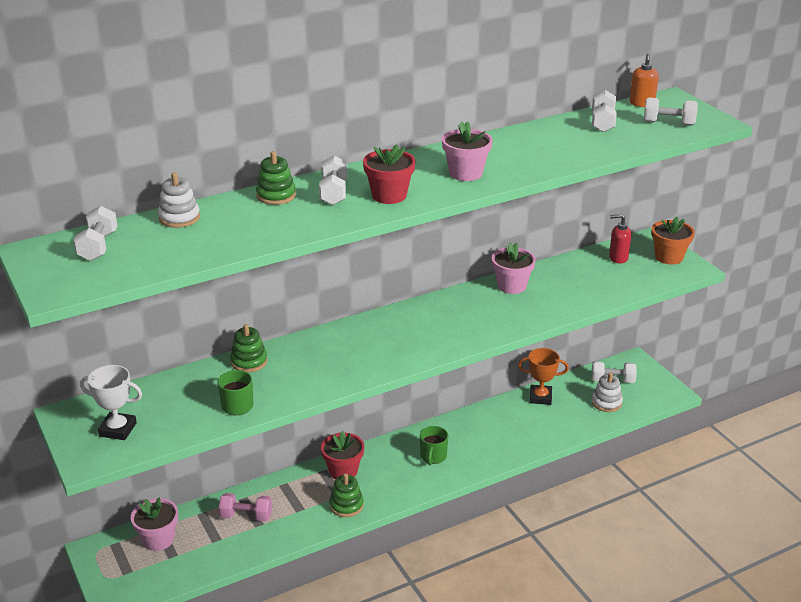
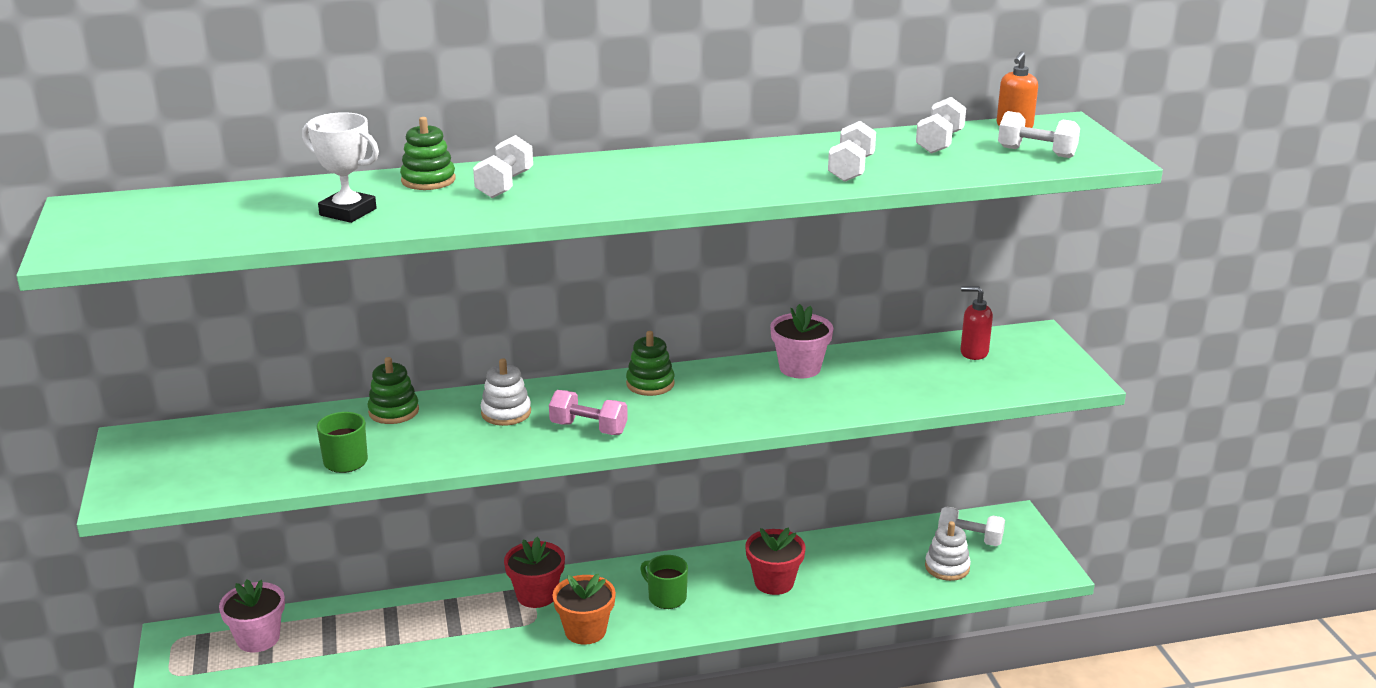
camera: 15 degrees right, 5 degrees down
white dumbbell [74,206,118,261] -> white dumbbell moved to [828,121,876,182]
white trophy [80,365,142,440] -> white trophy moved to [302,112,379,223]
white stacking toy [158,172,200,228] -> white stacking toy moved to [480,358,531,426]
pink dumbbell [219,493,272,521] -> pink dumbbell moved to [549,390,628,435]
green stacking toy [330,473,364,517] -> green stacking toy moved to [626,331,675,396]
red flower pot [363,144,415,204] -> red flower pot moved to [745,527,805,595]
green mug [420,426,448,465] -> green mug turned 105 degrees clockwise [640,555,688,609]
pink flower pot [442,121,493,181] -> none
orange trophy [518,348,569,405] -> none
orange flower pot [652,217,695,265] -> orange flower pot moved to [553,573,616,645]

